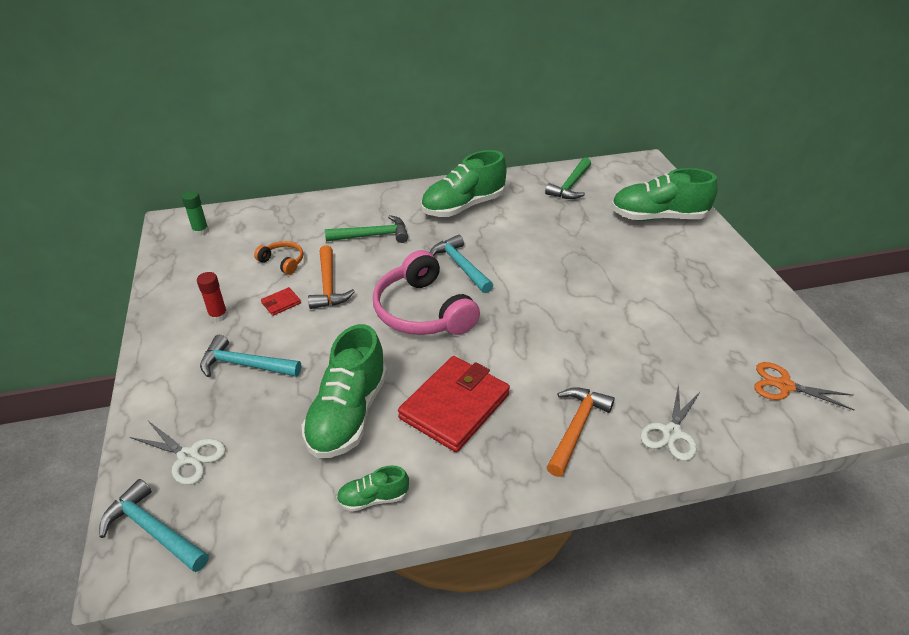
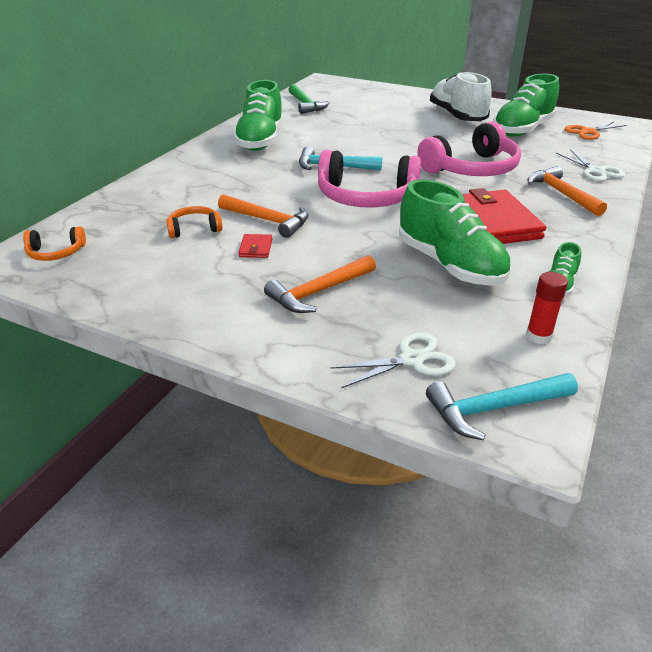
camera: 50 degrees left, 5 degrees down
green glue stick [181,191,209,236] -> orange headphones [23,226,86,261]
red glue stick [197,272,228,322] -> red glue stick moved to [526,272,568,344]
turquoise hammer [200,335,301,377] -> orange hammer [264,255,376,313]
green hammer [325,215,408,243] -> none
green shoe [611,168,717,221] -> green shoe moved to [493,74,559,136]
none -> pink headphones [417,121,521,176]
none -> white shoe [430,71,492,121]

